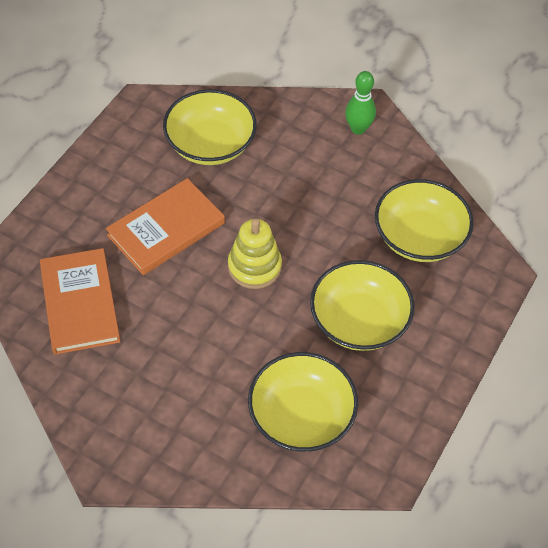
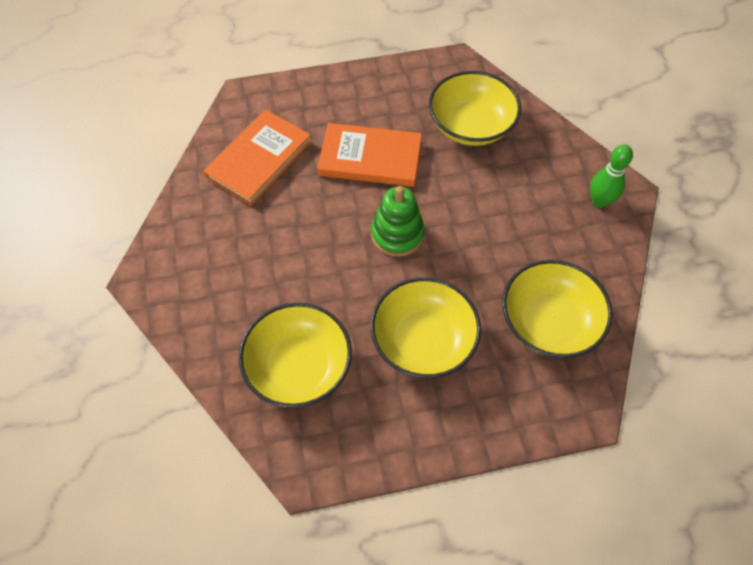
camera: 50 degrees right, 5 degrees up
yellow stacking toy [228,219,282,289] -> green stacking toy [371,186,425,257]

